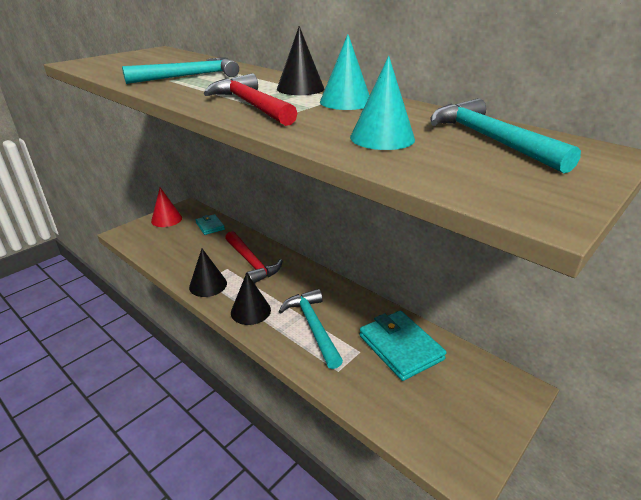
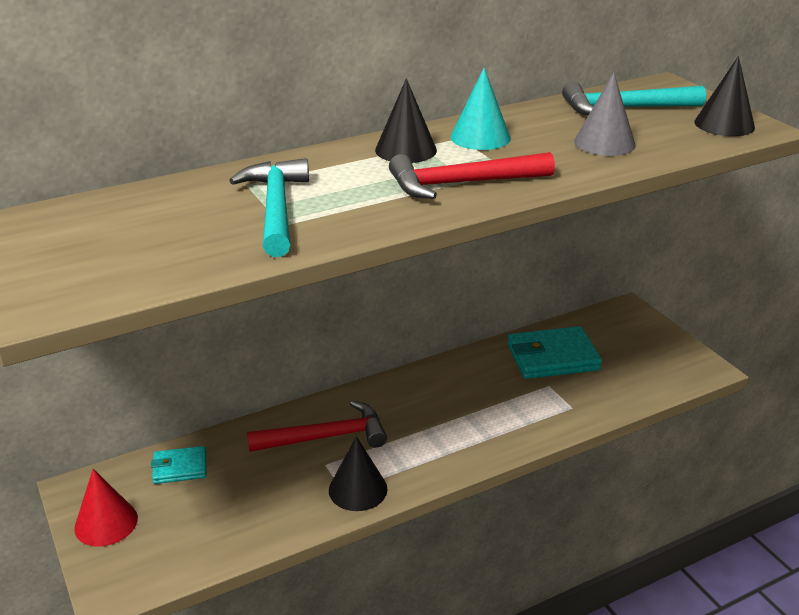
camera: 70 degrees left, 0 degrees up
black cone [231,273,271,325] -> black cone moved to [694,56,755,136]
turquoise hammer [279,289,343,369] -> none
turquoise cone [350,56,415,150] -> grey cone [574,72,636,156]

